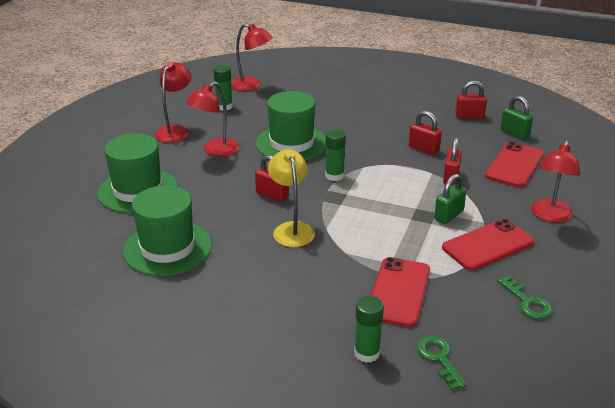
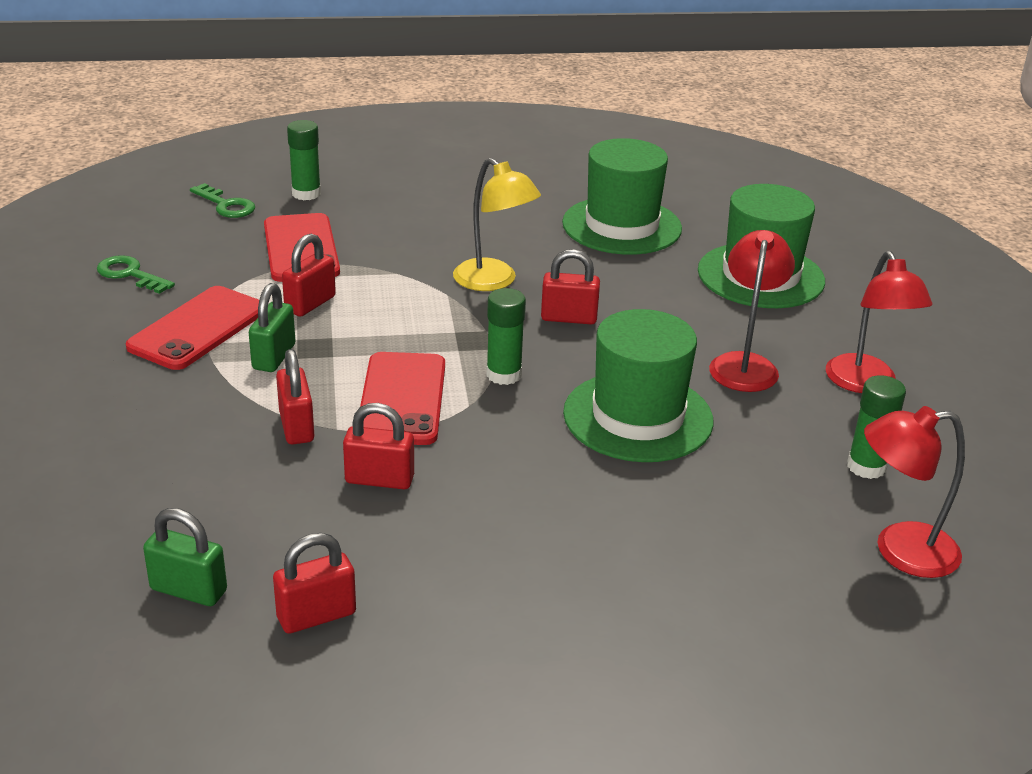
camera: 150 degrees right, 0 degrees up
red phone [485,142,544,188] -> red phone moved to [360,352,445,445]
red lamp [531,140,580,223] -> none
none -> red padlock [282,234,336,317]

